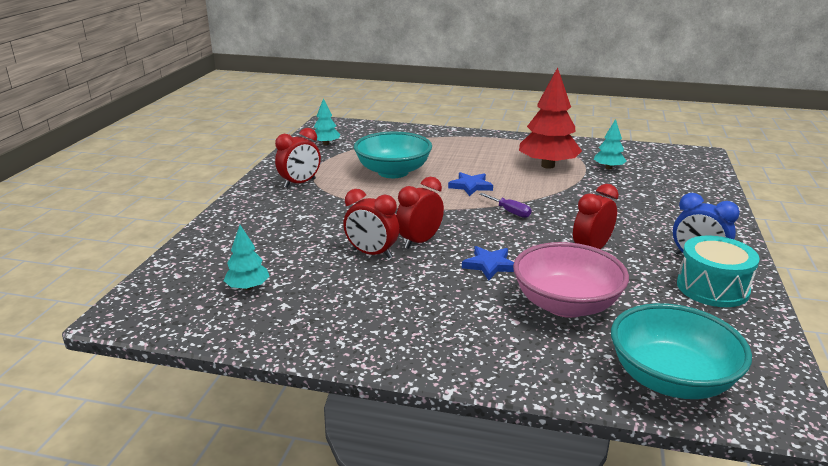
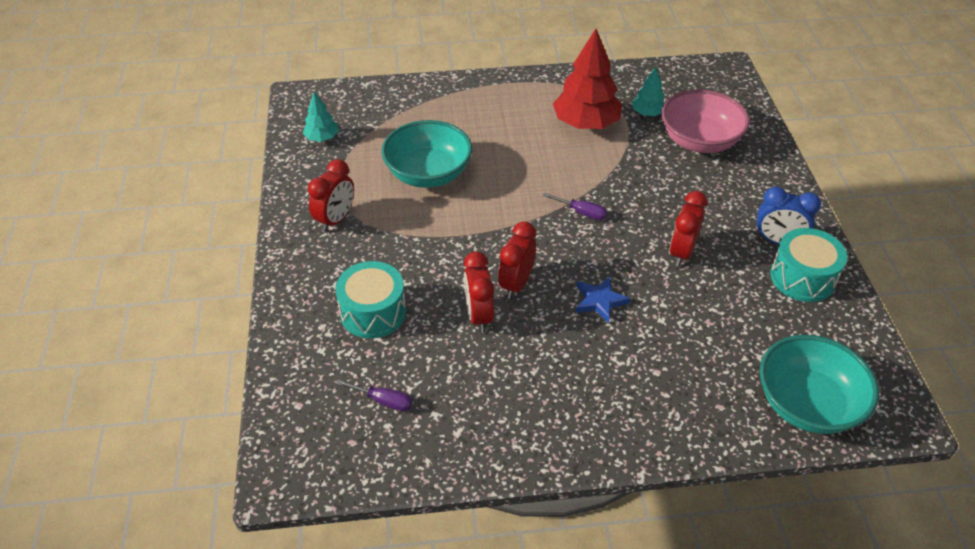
camera: 20 degrees left, 20 degrees up
turquoise tree [224,225,270,290] -> purple screwdriver [336,380,413,411]
red clock [343,189,399,259] -> red clock turned 75 degrees clockwise [464,251,494,333]
blue star [448,172,493,196] -> none
pink bowl [513,242,629,318] -> pink bowl moved to [661,89,750,153]
none -> turquoise drum [335,261,406,338]

